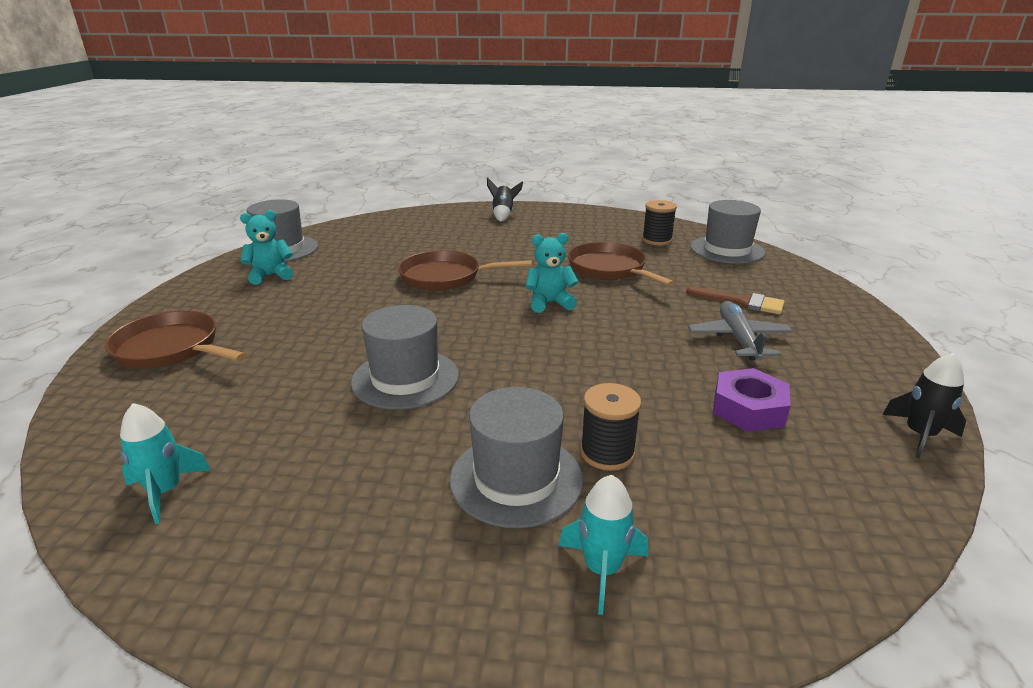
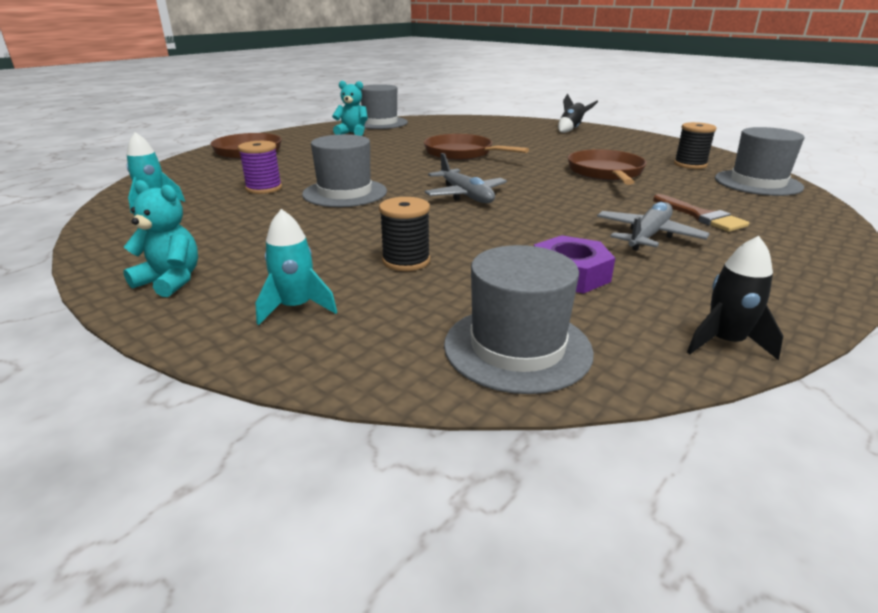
camera: 35 degrees right, 0 degrees up
grey hat [450,387,583,528] -> grey hat moved to [444,245,594,394]
turquoise teddy bear [526,233,579,313] -> turquoise teddy bear moved to [123,180,198,297]
none -> purple spool [238,141,282,194]
none -> grey plane [425,153,507,203]

